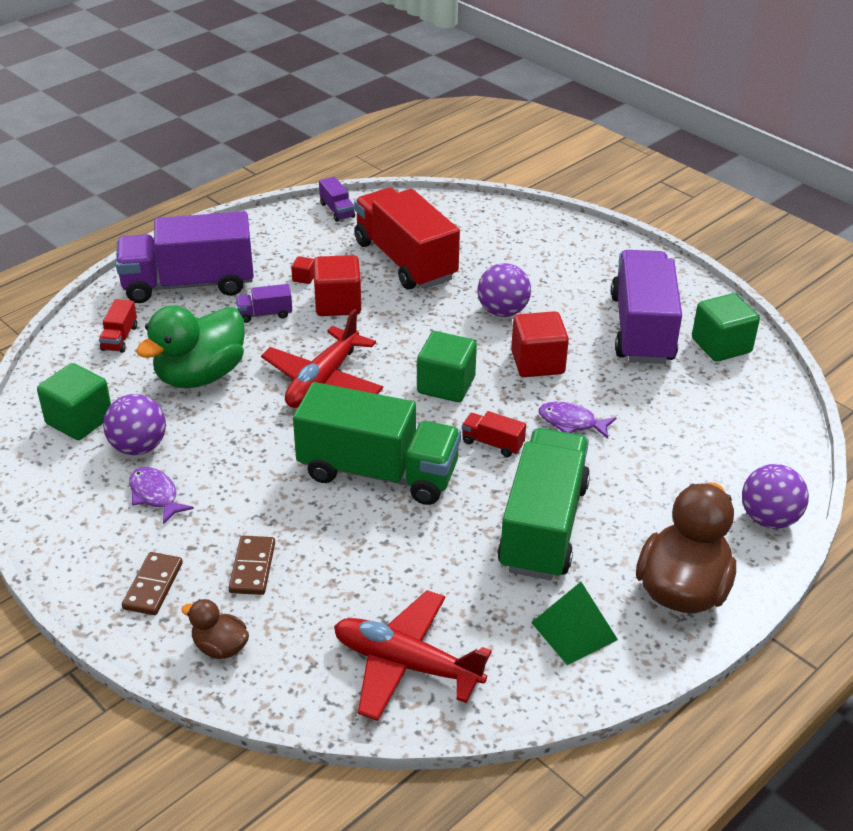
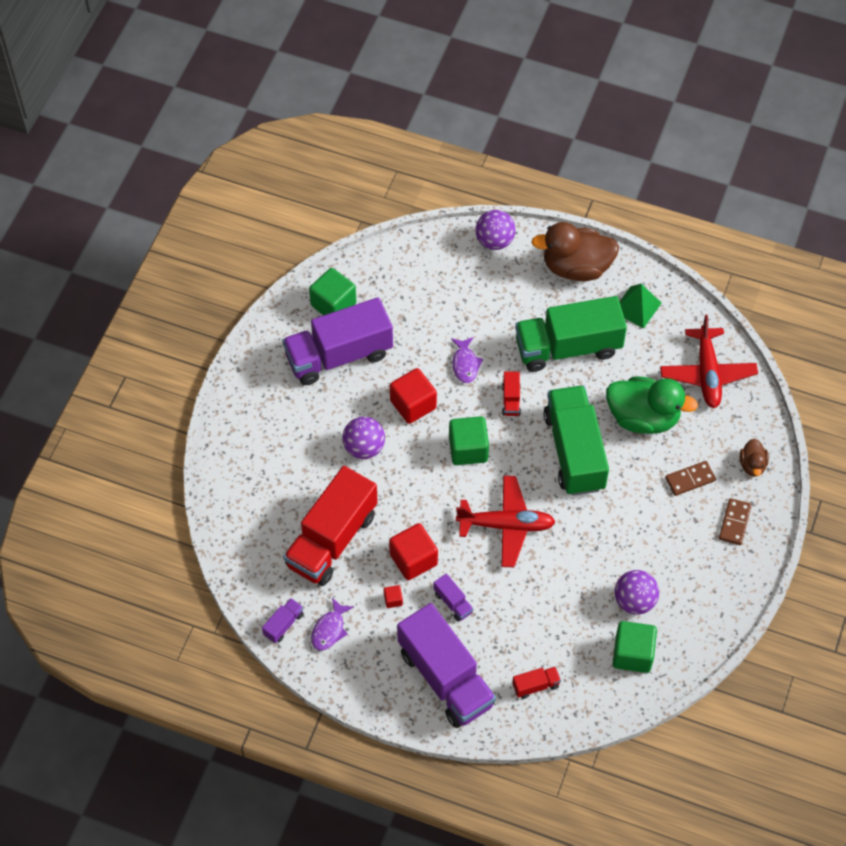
camera: 115 degrees left, 20 degrees up
brown domino [122,552,183,615] -> brown domino turned 60 degrees counterclockwise [719,498,752,545]
purple fish [129,467,194,524] -> purple fish moved to [311,597,353,651]
green duck [136,305,245,388] -> green duck moved to [606,376,698,434]

